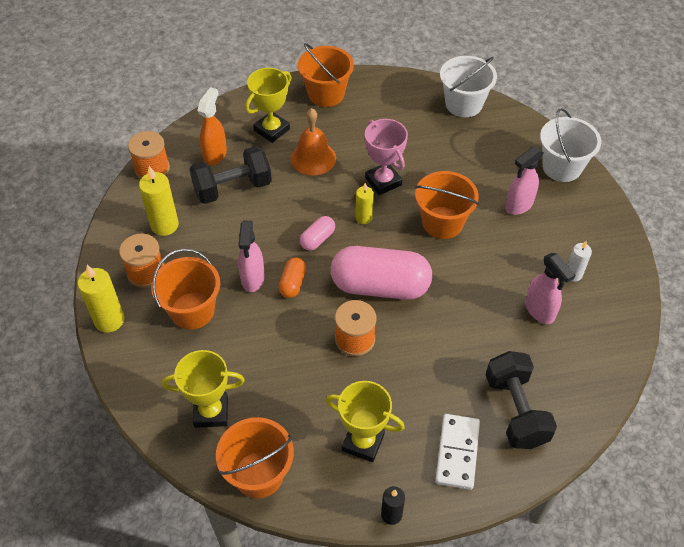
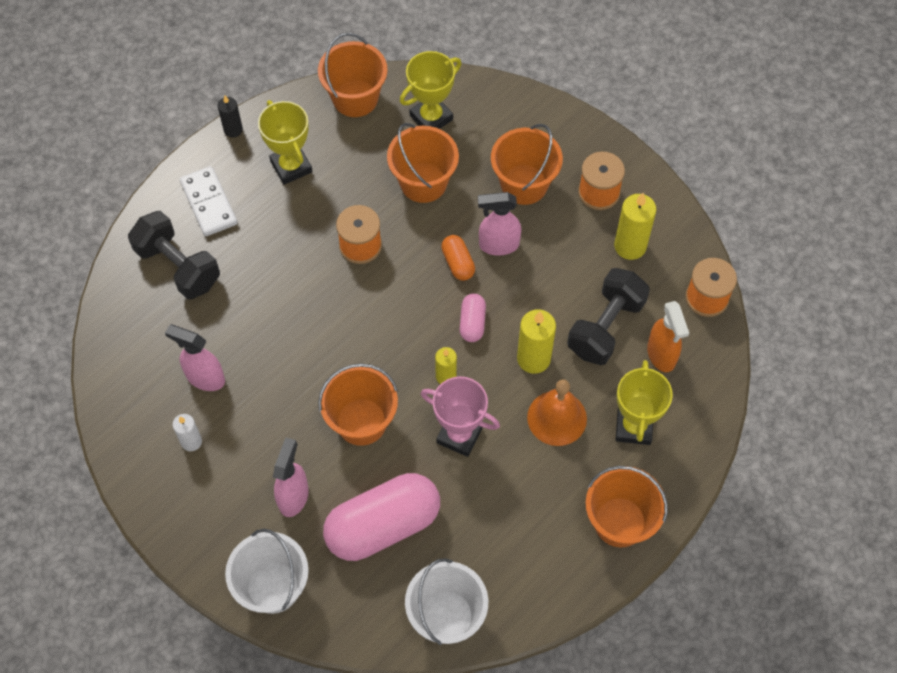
camera: 145 degrees right, 10 degrees up
yellow candle [77,265,124,333] -> yellow candle moved to [517,309,556,374]
pink spray bottle [238,221,265,292] -> pink spray bottle turned 60 degrees counterclockwise [478,192,521,255]
yellow trophy [325,381,405,462] -> yellow trophy turned 75 degrees clockwise [258,100,312,185]
pink capsule [331,246,432,300] -> pink capsule moved to [323,473,440,561]
none -> orange bucket [387,123,459,203]

